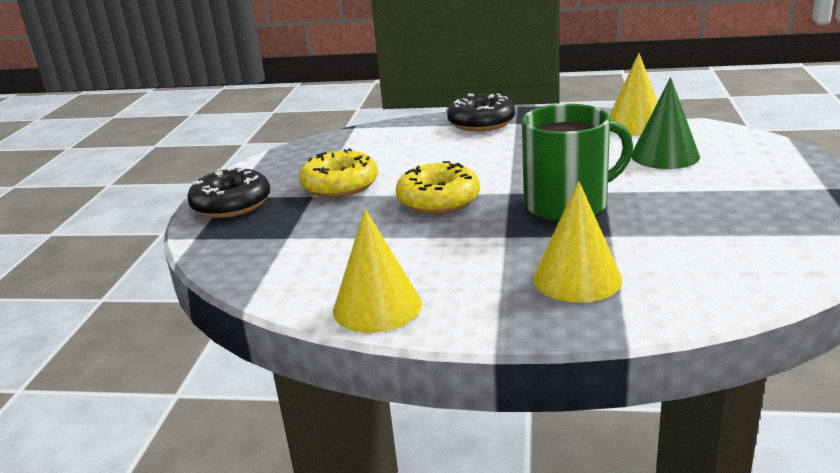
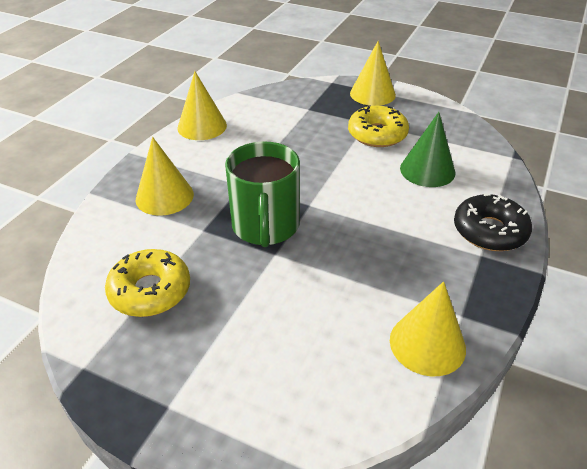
camera: 105 degrees right, 15 degrees up
black donut [187,167,270,218] -> yellow cone [350,41,396,106]
yellow donut [396,161,480,214] -> yellow donut moved to [105,249,190,317]
green cone [631,77,700,169] -> green cone moved to [400,112,456,187]

